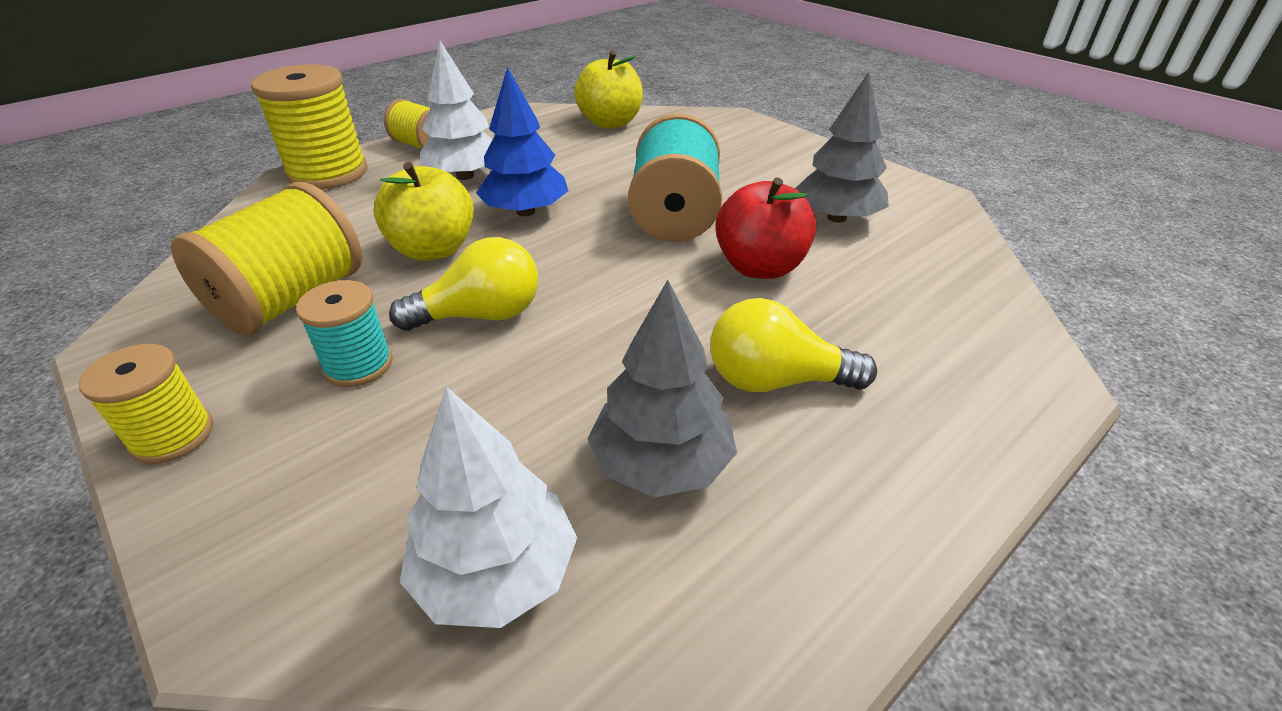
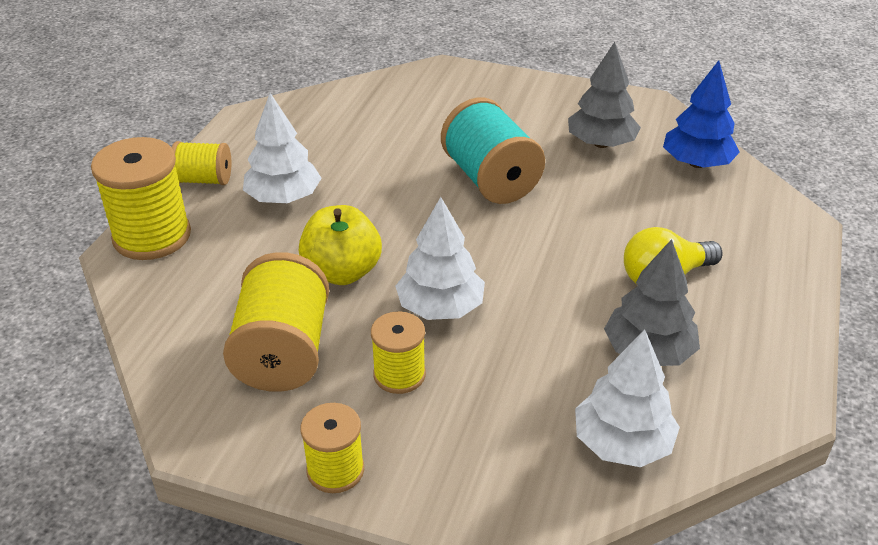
camera: 30 degrees left, 0 degrees up
turquoise spool [296,280,393,387] -> yellow spool [371,311,426,394]
yellow light bulb [389,237,538,331] -> white tree [395,197,485,320]
blue tree [476,67,568,216] -> blue tree moved to [663,60,740,168]
yellow apple [574,51,643,129] -> none
red apple [715,177,816,279] -> none

